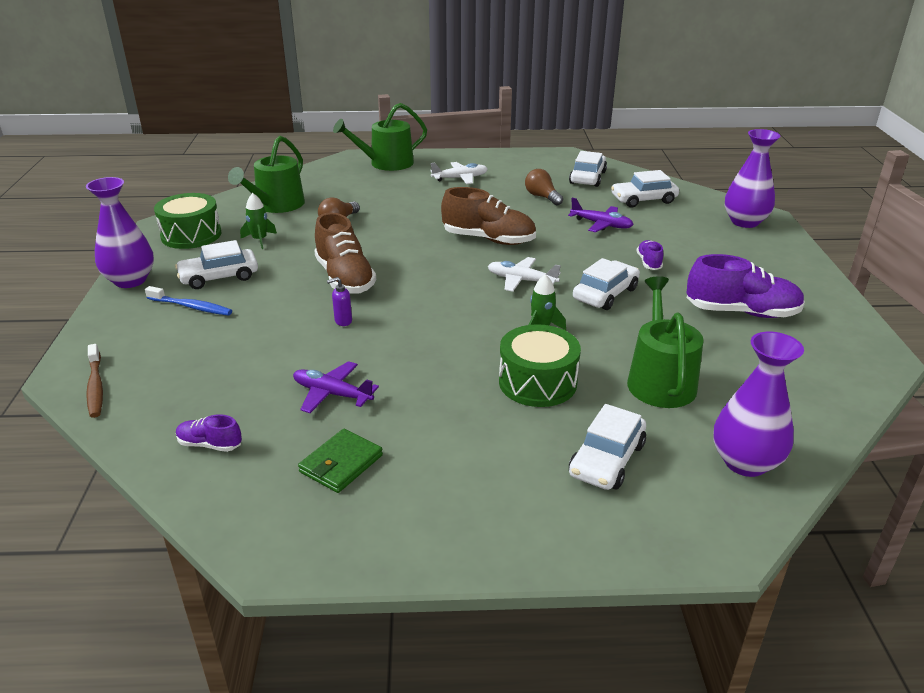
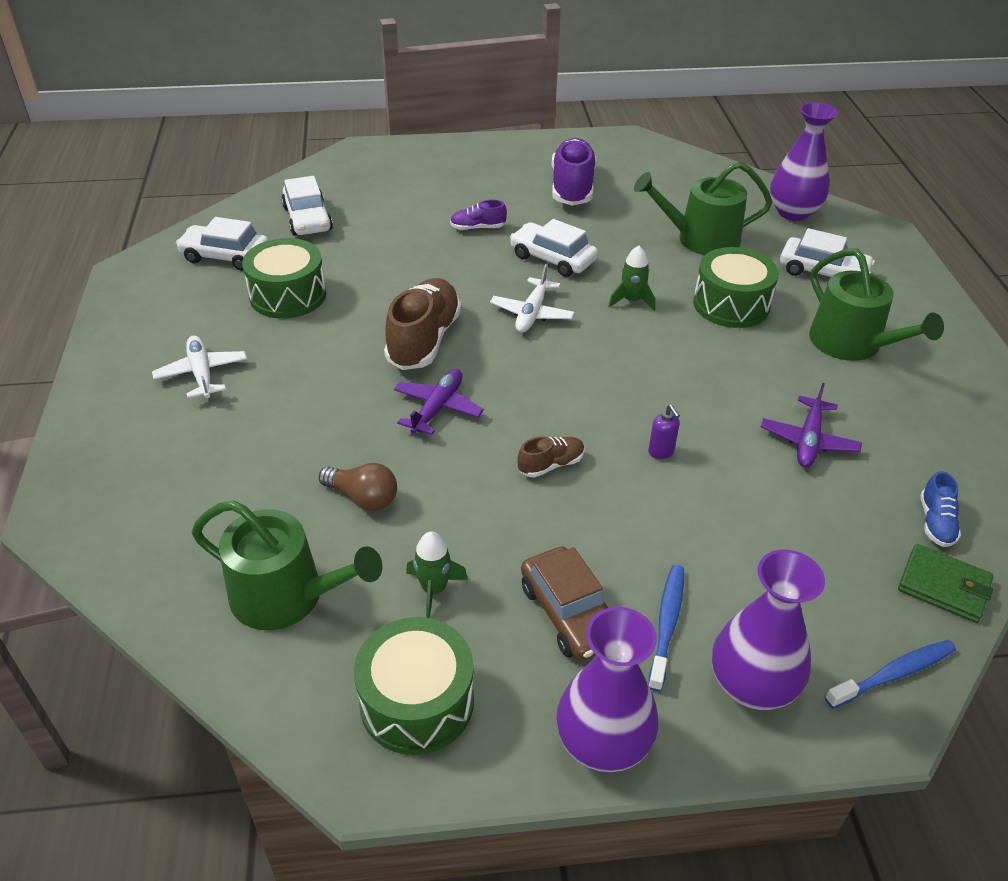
camera: 95 degrees left, 10 degrees up
brown toothbrush [86,344,103,418] -> blue toothbrush [825,640,956,709]
white car [175,240,258,289] -> brown car [521,546,608,661]
purple shoe [176,414,242,452] -> blue shoe [920,471,961,547]
green wallet [298,429,383,493] -> green wallet moved to [898,544,994,623]
brown shoe [314,212,376,294] -> brown shoe [517,436,585,478], size x0.49
green watering can [333,103,427,171] -> green watering can moved to [809,249,944,361]
brown light bulb [525,169,563,205] -> green drum [242,238,326,319]
purple plane [568,198,634,232] -> purple plane moved to [394,369,484,435]
purple vase [725,129,781,228] -> purple vase moved to [712,550,825,710]

